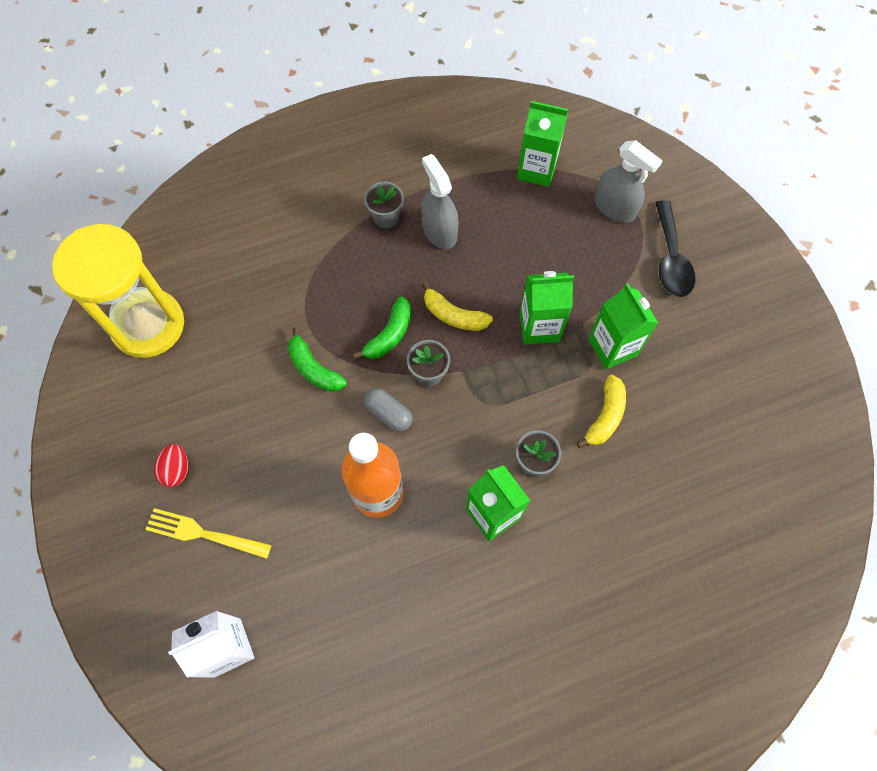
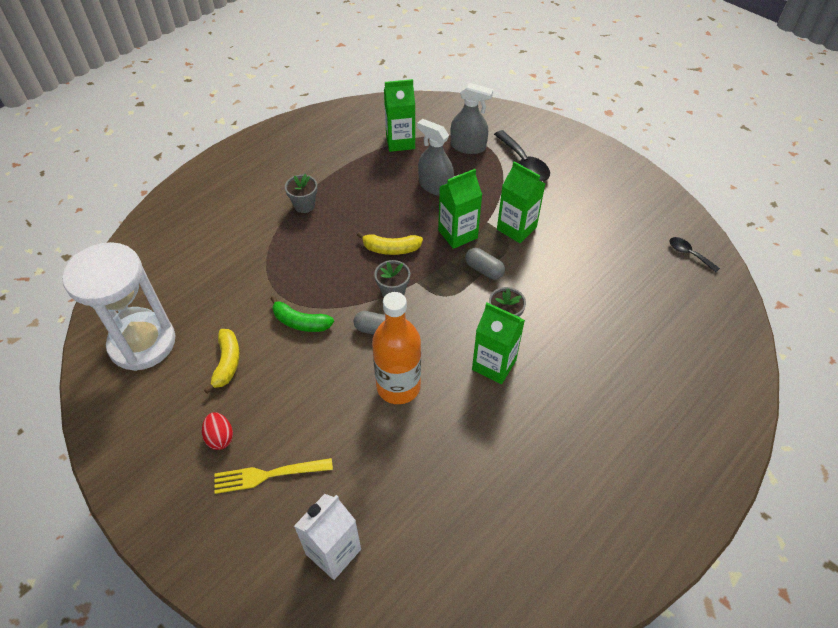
camera: 25 degrees left, 15 degrees down
yellow hourglass [52,224,184,358] -> white hourglass [62,242,176,371]
green banana [353,296,411,359] -> none
grey spray bottle [421,154,459,249] -> grey spray bottle moved to [417,119,454,196]
yellow banana [576,375,626,448] -> yellow banana moved to [204,329,240,394]
none -> grey capsule [465,248,505,280]
none -> black spoon [669,237,720,272]

